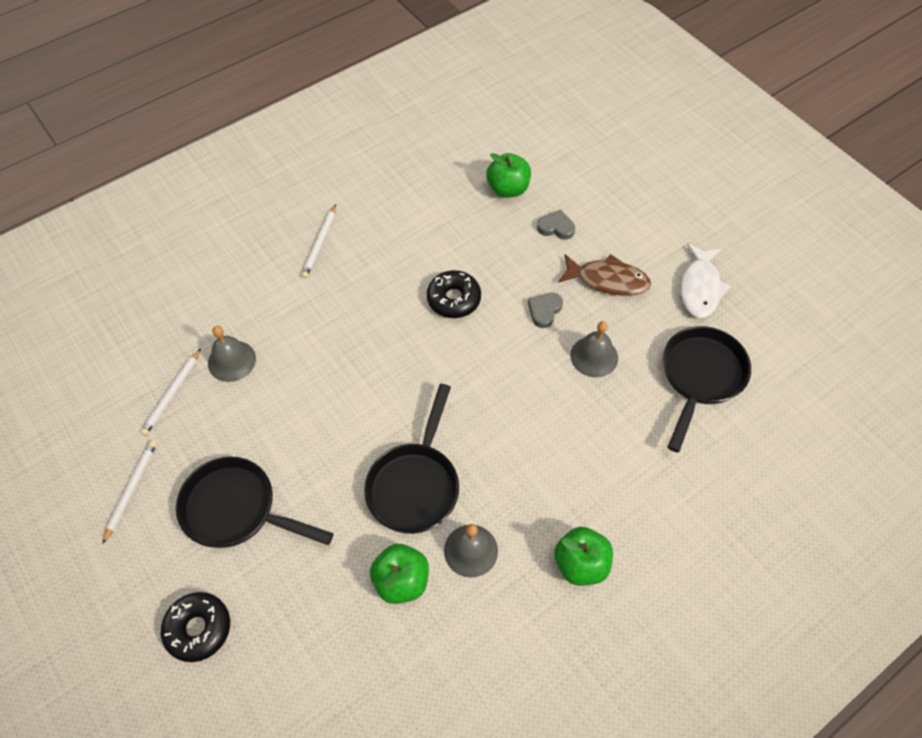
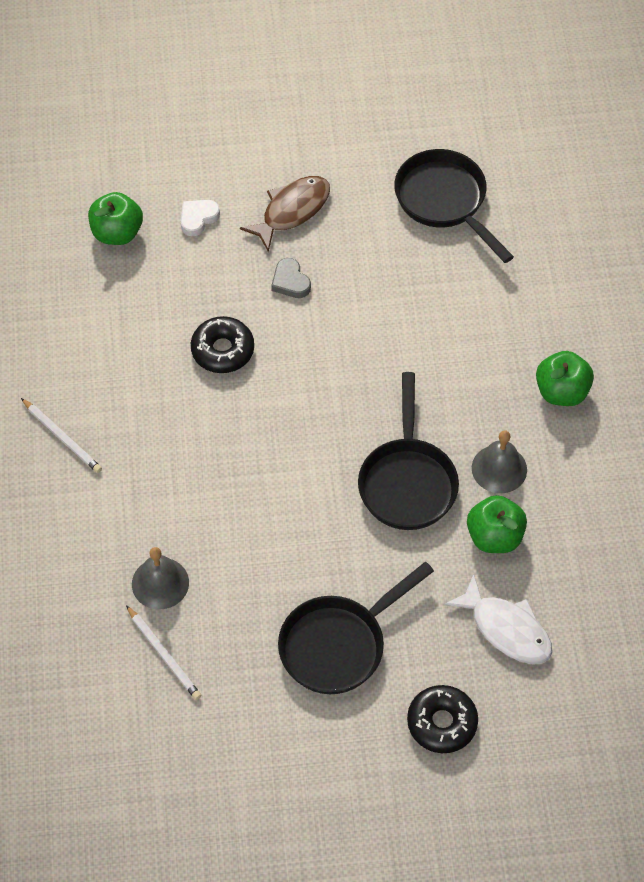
camera: 60 degrees left, 0 degrees up
white pencil [103,440,157,544] -> none
black pan [364,384,459,534] -> black pan turned 45 degrees clockwise [358,372,459,530]
grey heart [537,210,575,240] -> white heart [181,200,220,236]
grey bell [570,321,618,377] -> none
white fish [681,243,731,318] -> white fish moved to [445,574,552,664]

